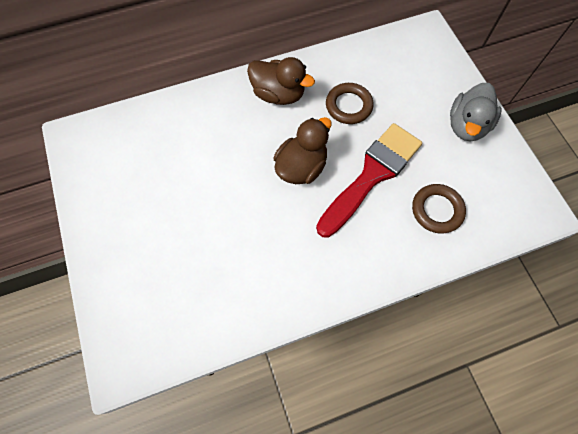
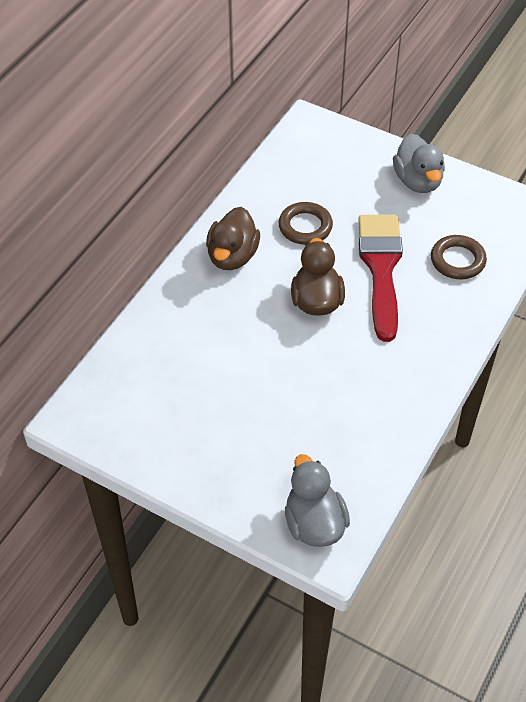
camera: 40 degrees left, 15 degrees down
brown duck [247,57,315,105] -> brown duck turned 120 degrees clockwise [206,207,260,270]
none -> grey duck [285,454,350,547]

